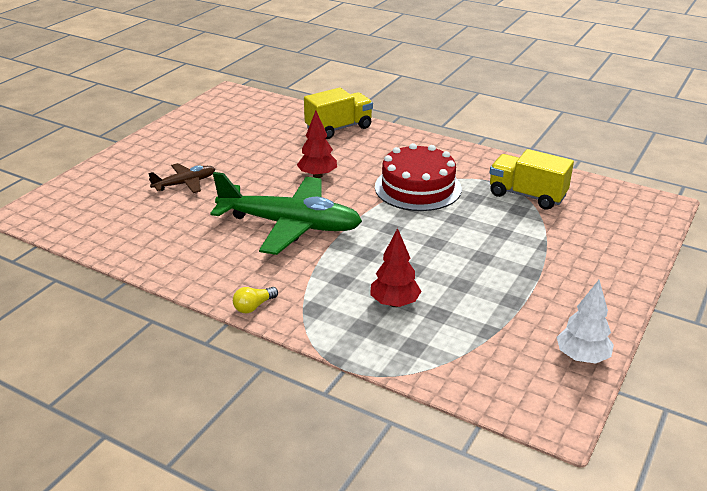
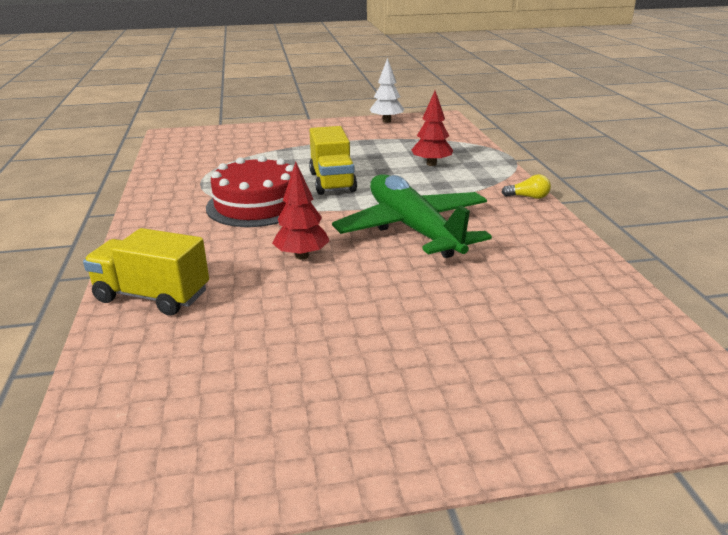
camera: 130 degrees left, 5 degrees down
brown plane [148,163,215,193] -> none
yellow truck [490,149,574,210] -> yellow truck moved to [309,126,357,195]

